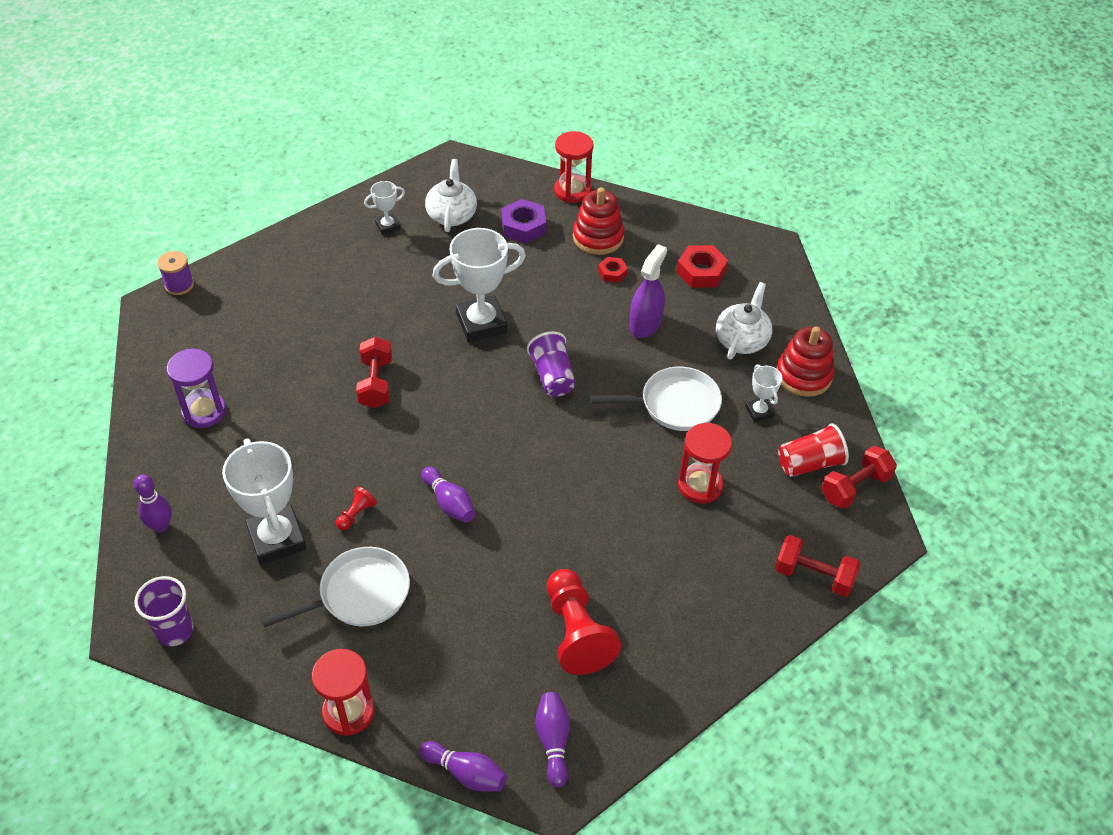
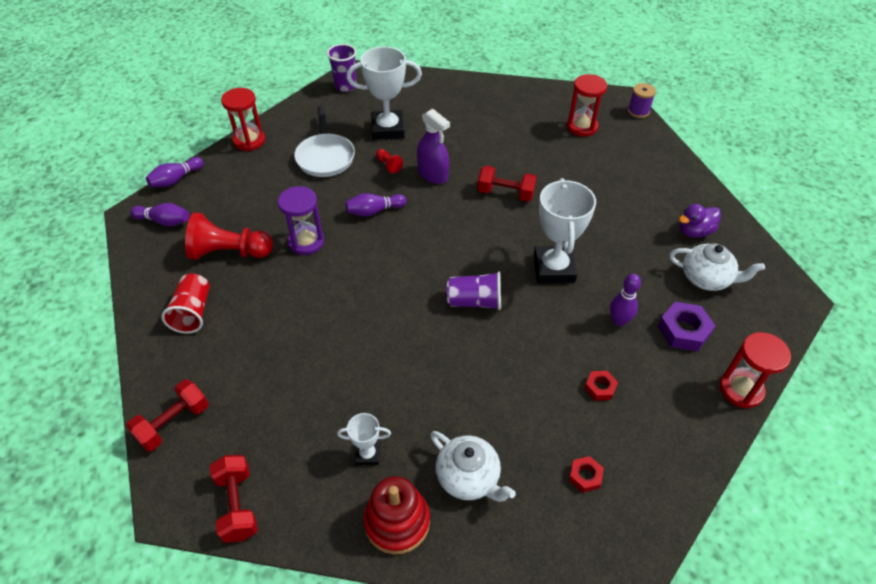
camera: 110 degrees right, 0 degrees up
purple bowling pin [134,475,172,532] -> purple bowling pin moved to [610,274,641,326]
purple hourglass [167,349,226,428] -> purple hourglass moved to [278,186,324,255]
white trophy [364,181,405,235] -> purple duck [679,204,721,238]
red stacking toy [573,187,625,255] -> none
white pan [590,367,722,431] -> none
purple spray bottle [629,244,667,338] -> purple spray bottle moved to [417,109,450,184]
red nut [676,245,728,288] -> red nut [569,456,604,493], size x0.58
red hourglass [678,423,732,503] -> red hourglass moved to [567,74,607,137]
red cup [778,424,849,477] -> red cup moved to [161,274,210,334]

